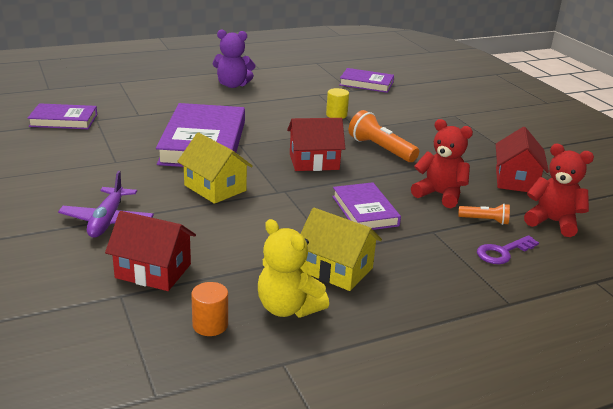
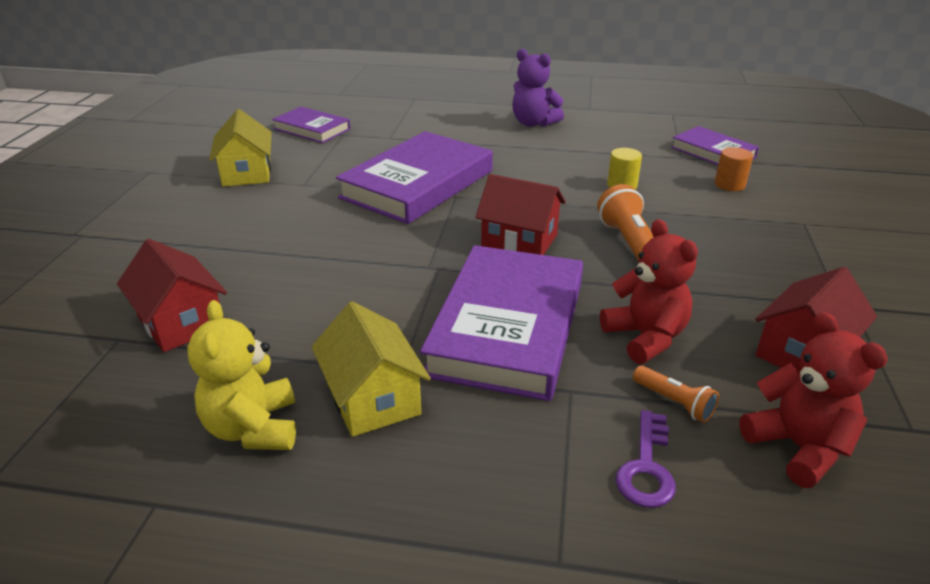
camera: 35 degrees right, 5 degrees up
purple plane [58,171,154,238] -> none
yellow house [177,132,253,204] -> yellow house moved to [209,109,272,187]
orange cylinder [191,282,228,336] -> orange cylinder moved to [715,147,753,191]
purple book [332,182,401,230] -> purple book [420,245,583,401], size x1.81
purple key [477,235,539,264] -> purple key turned 75 degrees counterclockwise [616,410,676,508]

